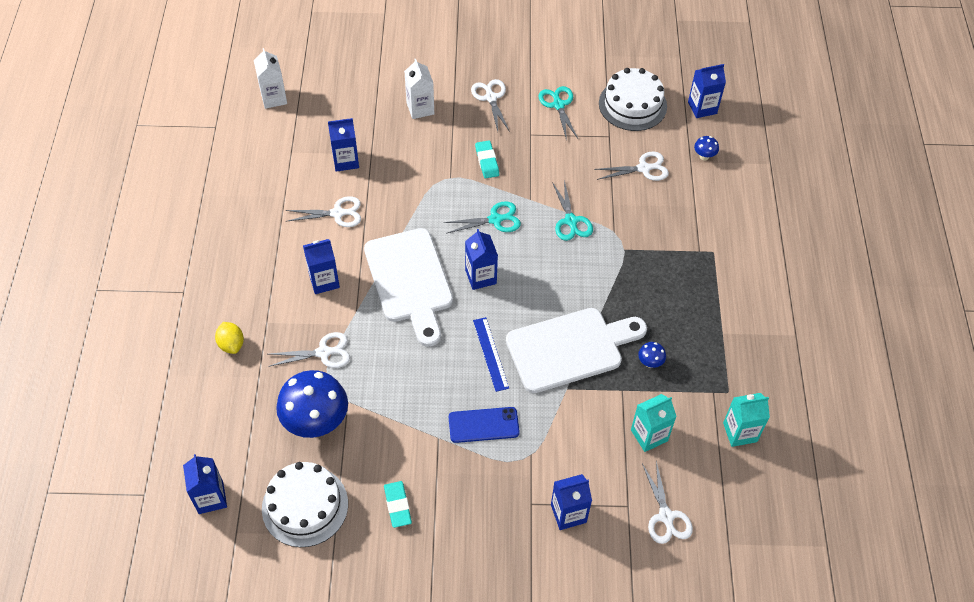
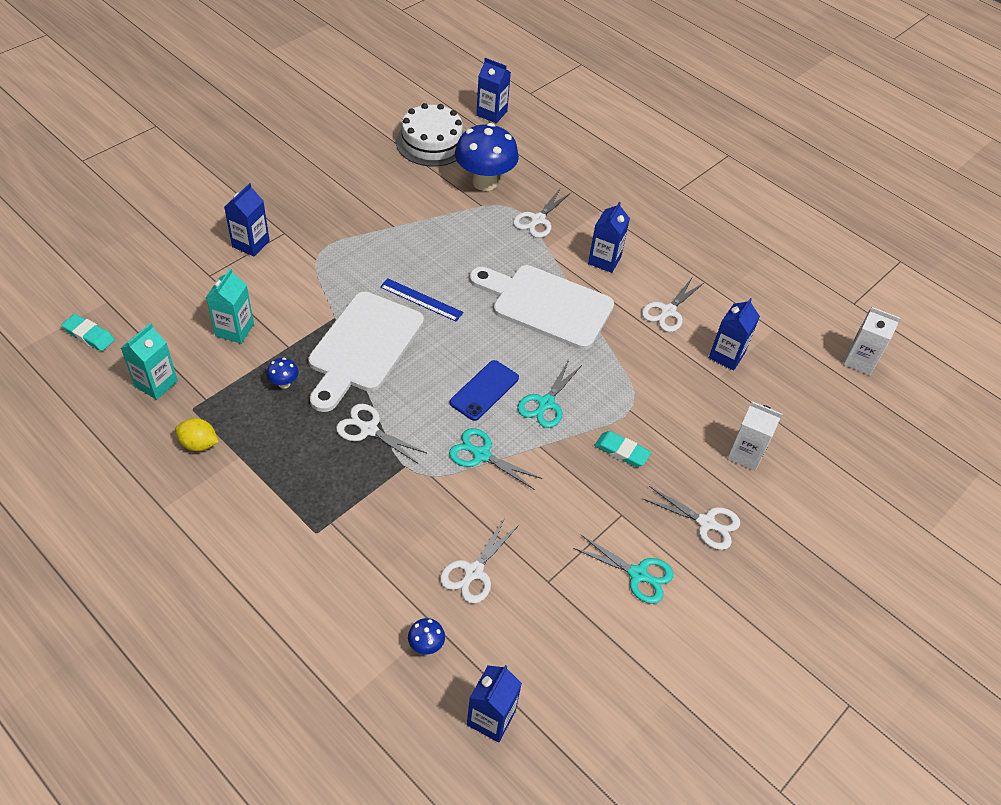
camera: 130 degrees right, 5 degrees down
yellow lemon [215,322,244,354] -> yellow lemon moved to [175,418,218,451]
turquoise eraser [384,481,412,528] -> turquoise eraser moved to [61,314,115,351]
blue phone [449,407,520,443] -> blue phone moved to [450,360,519,421]
blue carton [465,229,498,290] -> none
white cake [599,68,667,131] -> none
white scissors [642,461,693,544] -> white scissors moved to [336,404,427,463]

